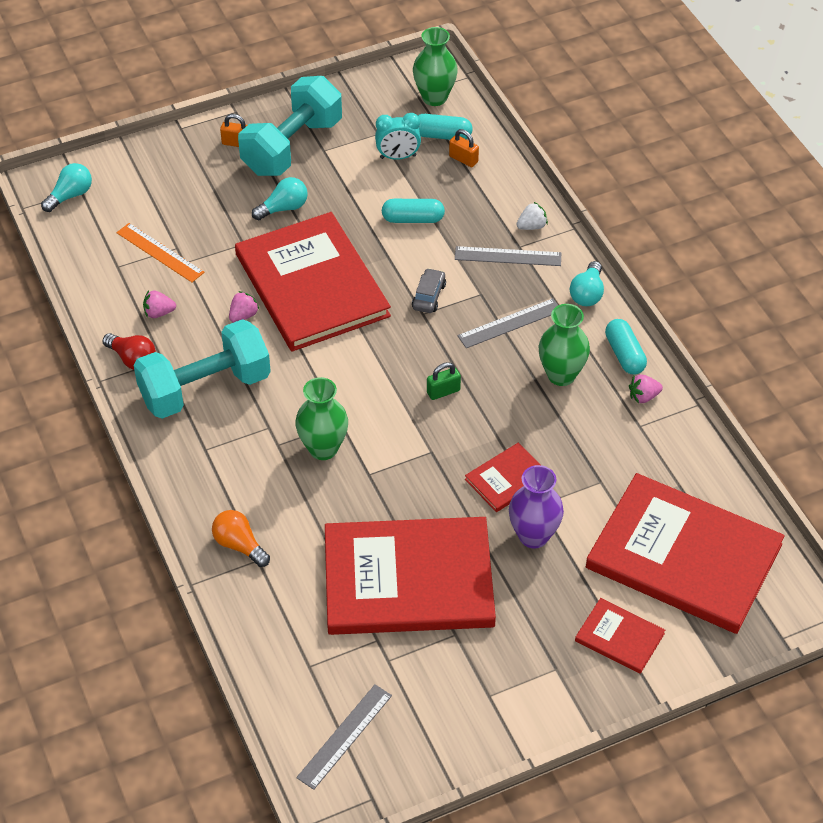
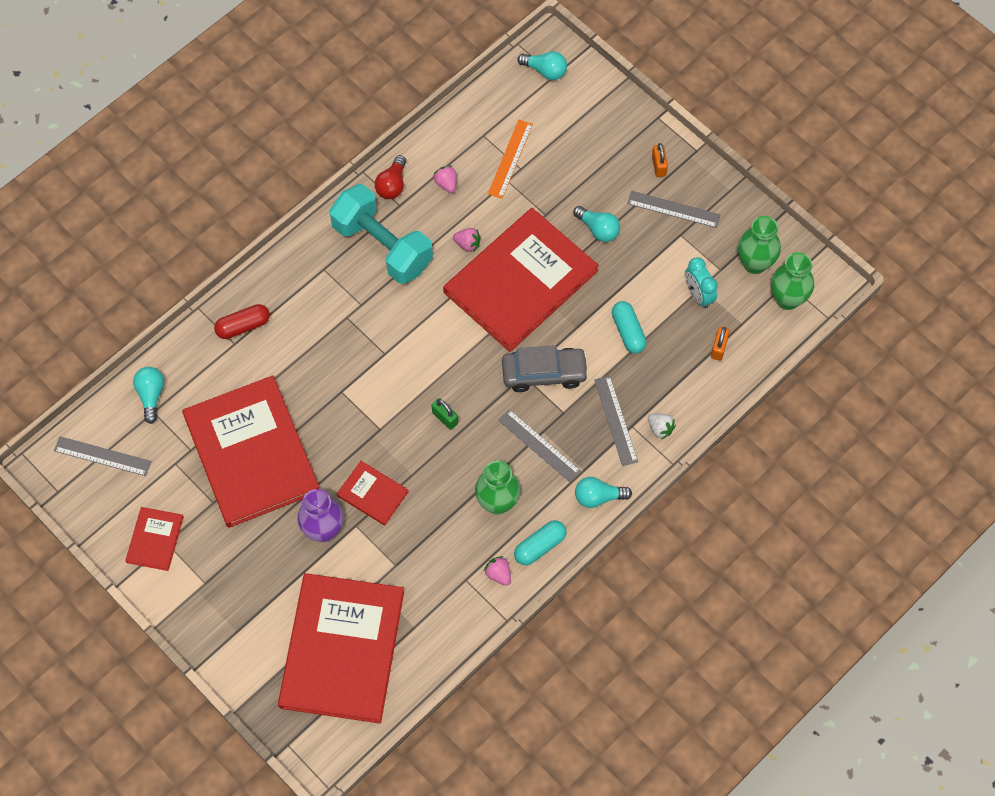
camera: 70 degrees right, 15 degrees up
orange light bulb [212,510,270,567] -> red capsule [214,304,270,339]
turquoise dumbbell [238,76,342,176] -> grey ruler [627,191,720,228]
green vase [295,377,348,460] -> green vase moved to [738,216,781,274]
grey car [412,268,446,313] -> grey car [502,345,589,392], size x1.77
turquoise capsule [418,114,472,140] -> none
red book [575,598,665,674] -> red book moved to [125,507,184,571]
none -> turquoise light bulb [133,367,164,424]

